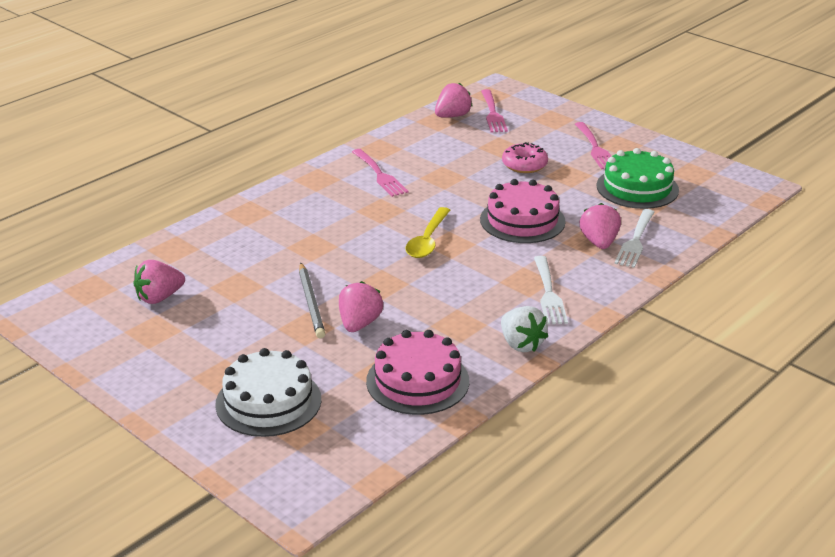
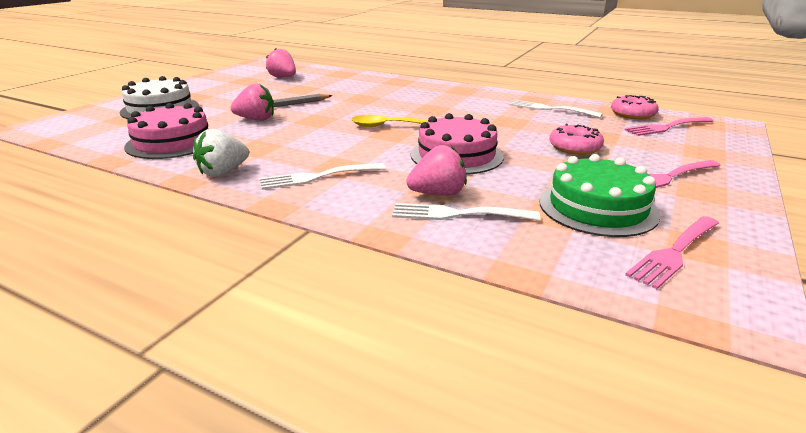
camera: 75 degrees right, 5 degrees down
pink fork [352,149,409,197] -> pink fork moved to [625,216,719,289]
pink strawberry [435,83,473,118] -> pink donut [611,95,659,119]
none -> white fork [509,100,603,118]

